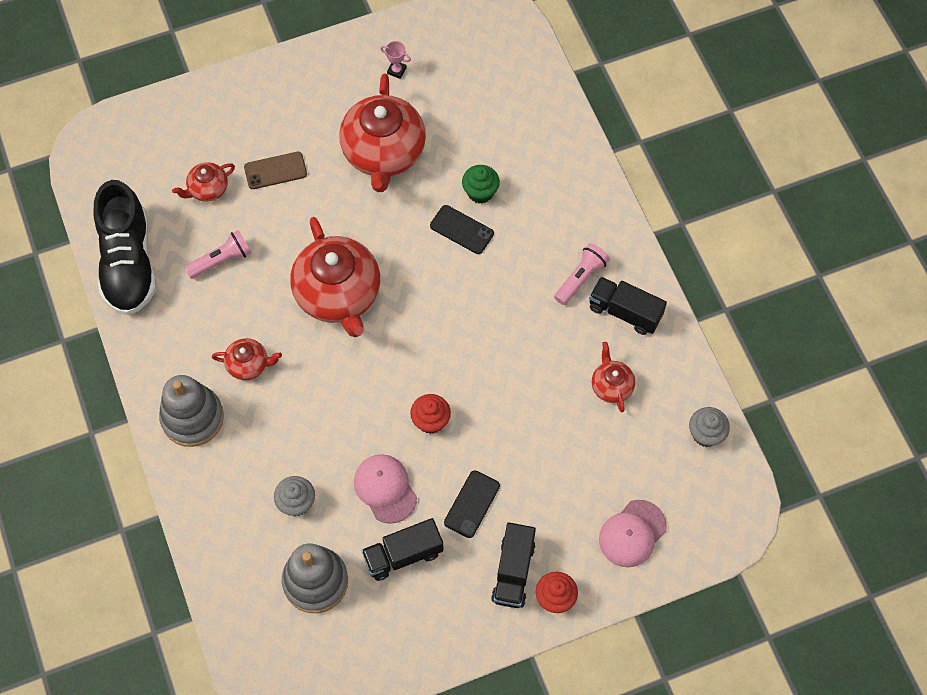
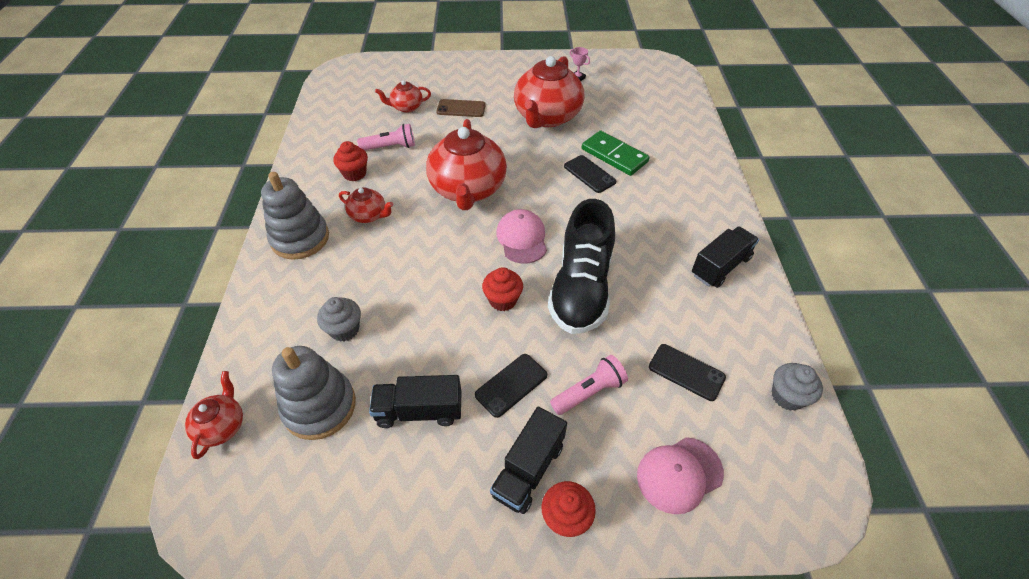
camera: 20 degrees right, 15 degrees down
black shoe [94,180,156,315] -> black shoe moved to [548,199,615,334]
pink cap [354,454,417,524] -> pink cap moved to [496,209,547,264]
green cupcake [462,165,500,204] -> green domino [582,130,650,176]
pink flashlight [554,243,610,305] -> pink flashlight moved to [550,355,628,415]
black truck [589,277,667,335] -> black truck turned 90 degrees clockwise [692,226,759,288]
red teapot [592,342,635,412] -> red teapot moved to [185,371,243,459]
none -> red cupcake [333,141,368,181]
none -> black phone [649,344,726,401]

